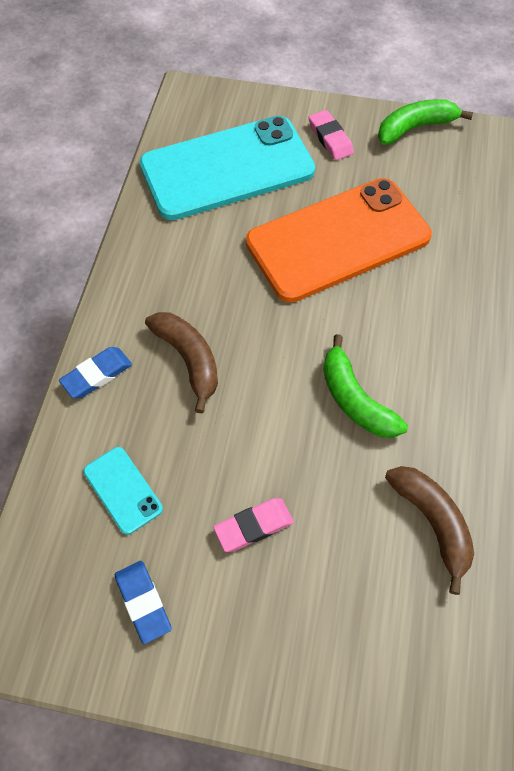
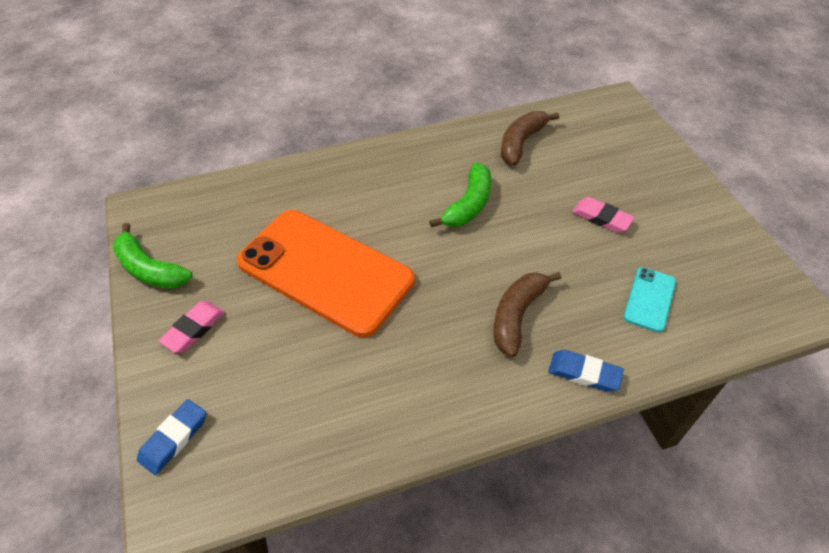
camera: 120 degrees left, 10 degrees down
blue eraser [115,561,172,644] -> blue eraser moved to [137,399,206,475]
turquoise phone [139,116,315,220] -> none

